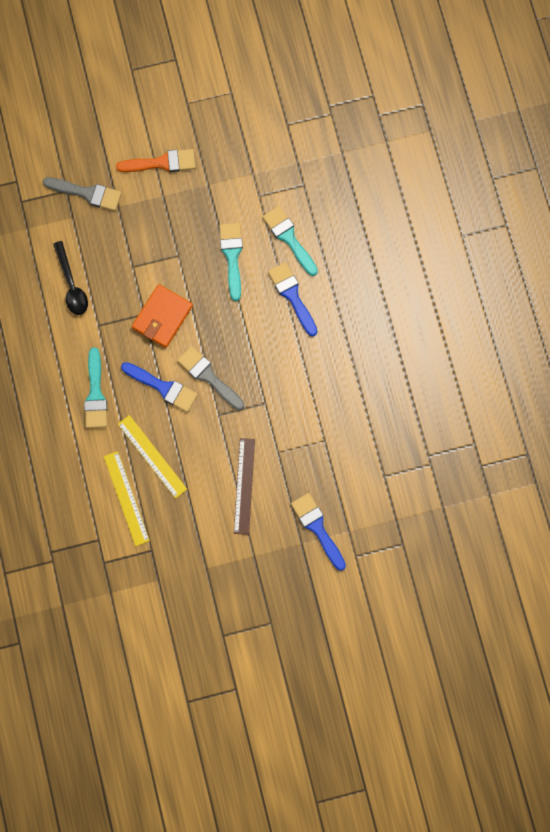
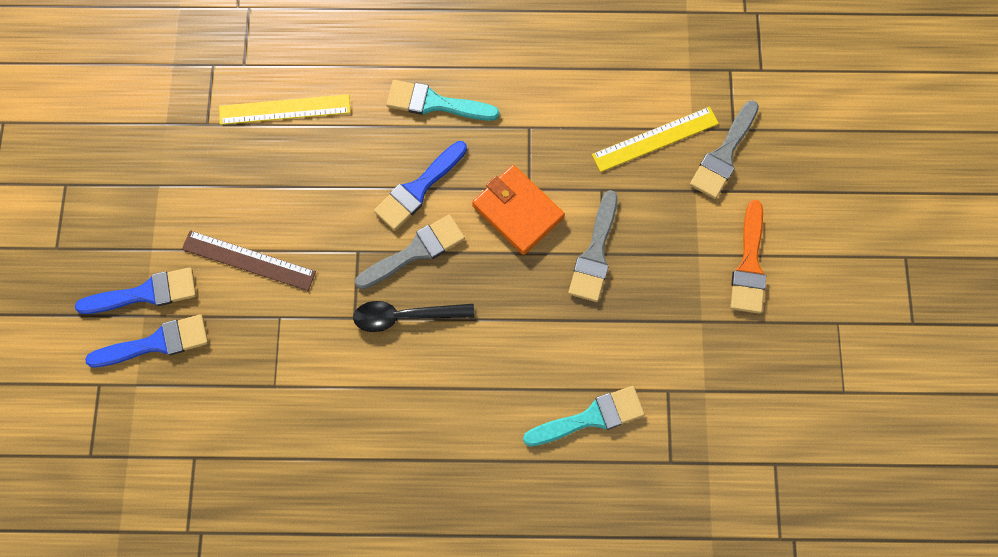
camera: 105 degrees right, 5 degrees down
black spoon [53,241,88,315] -> black spoon moved to [353,301,474,332]
yellow ruler [118,415,187,498] -> yellow ruler moved to [592,107,719,172]
turquoise brush [219,223,243,301] -> none
blue brush [268,262,317,337] -> blue brush moved to [75,268,196,314]
none -> grey brush [568,190,618,302]

